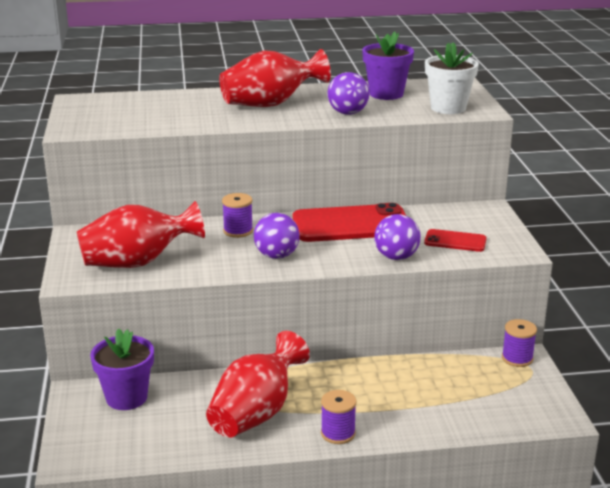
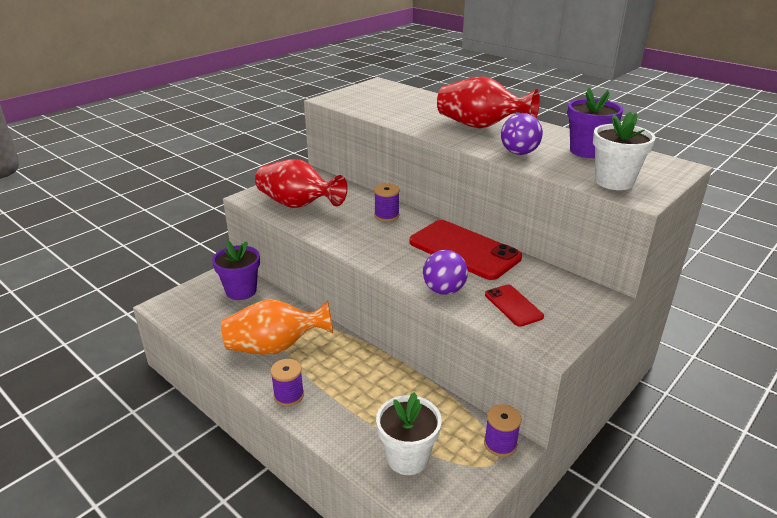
camera: 50 degrees right, 5 degrees up
red vase [206,331,310,438] -> orange vase [221,299,333,355]
purple ball [254,213,300,259] -> none
none -> white flower pot [376,392,442,475]

